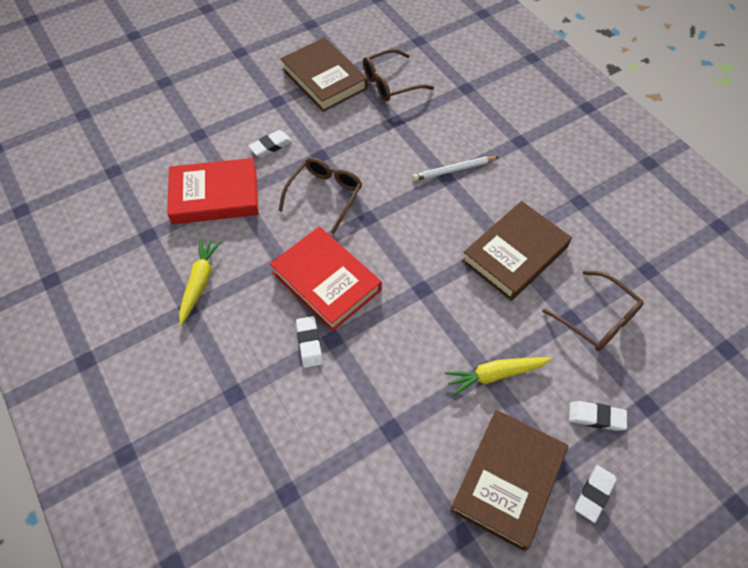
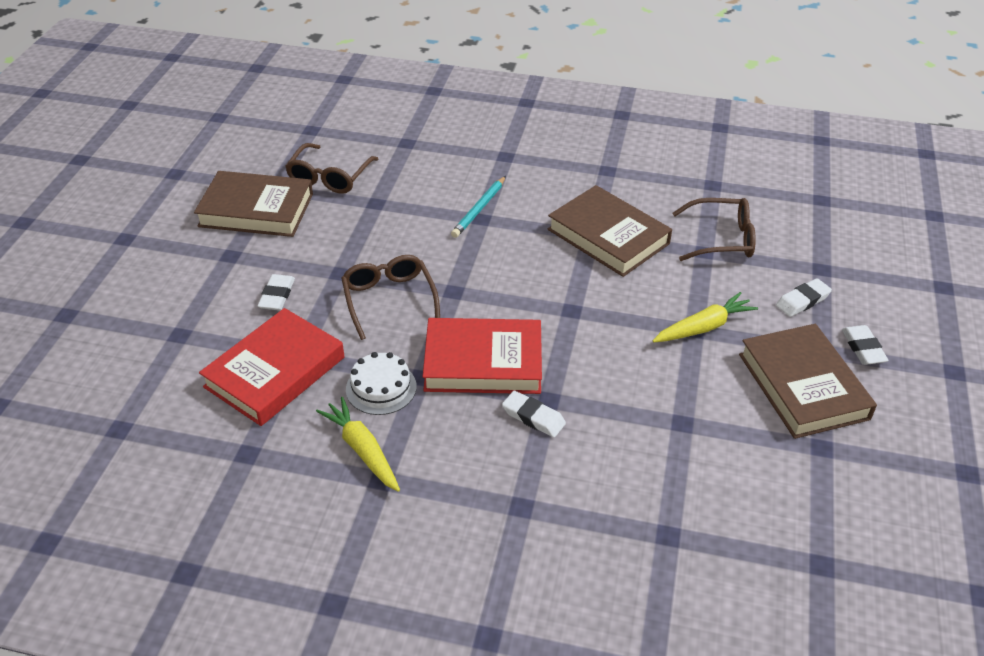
camera: 45 degrees left, 15 degrees down
white pencil [412,156,498,181] -> turquoise pencil [451,176,506,238]
yellow carrot [444,357,552,396] -> yellow carrot turned 150 degrees counterclockwise [653,292,758,343]
brown book [462,201,572,301] -> brown book turned 45 degrees counterclockwise [548,185,672,277]
none -> white cake [346,352,417,415]

